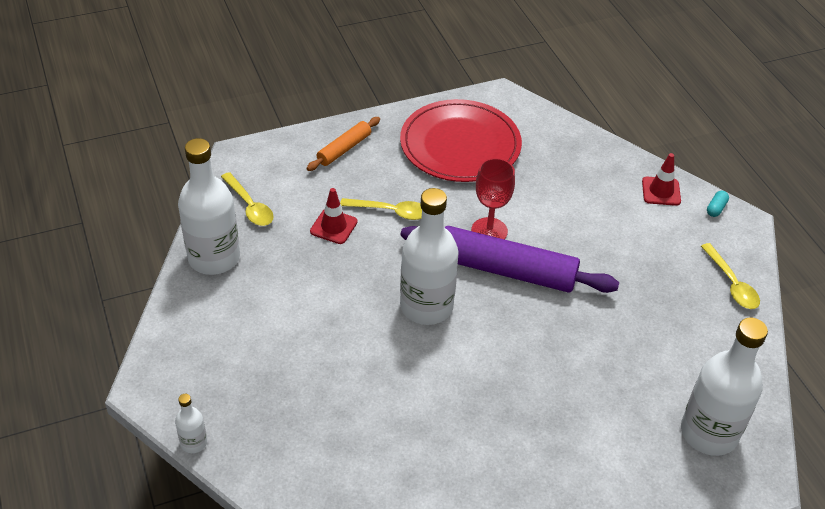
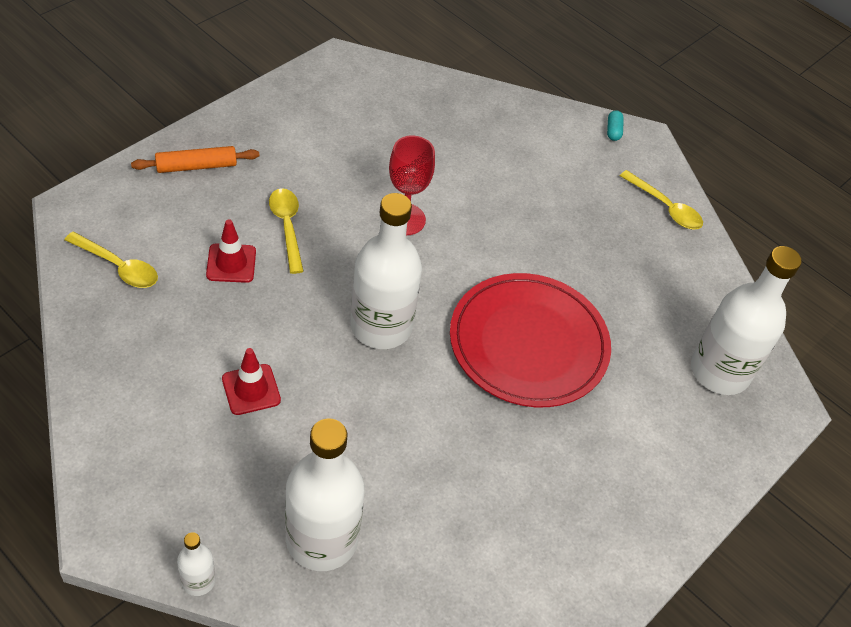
camera: 30 degrees left, 5 degrees up
white bottle [178,138,240,275] -> white bottle moved to [285,418,365,571]
orange rolling pin [307,117,380,171] -> orange rolling pin turned 60 degrees clockwise [131,146,259,173]
yellow spoon [340,198,422,220] -> yellow spoon turned 90 degrees counterclockwise [269,188,304,274]
red plate [400,99,522,182] -> red plate moved to [450,273,611,407]
purple rolling pin [401,226,619,293] -> none
red traffic cone [642,153,681,206] -> red traffic cone moved to [222,348,281,415]

